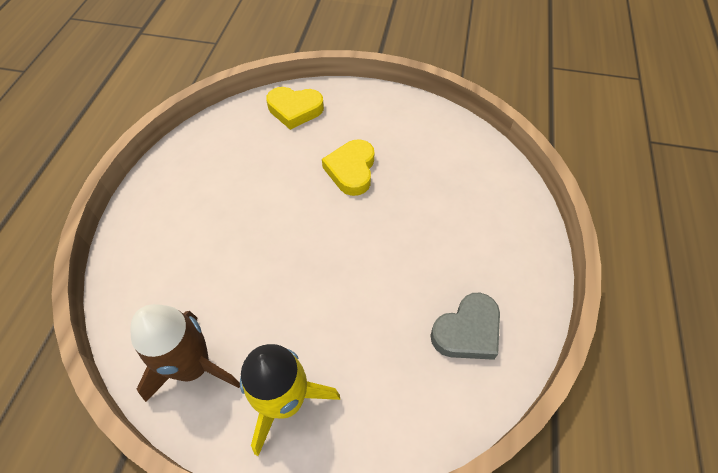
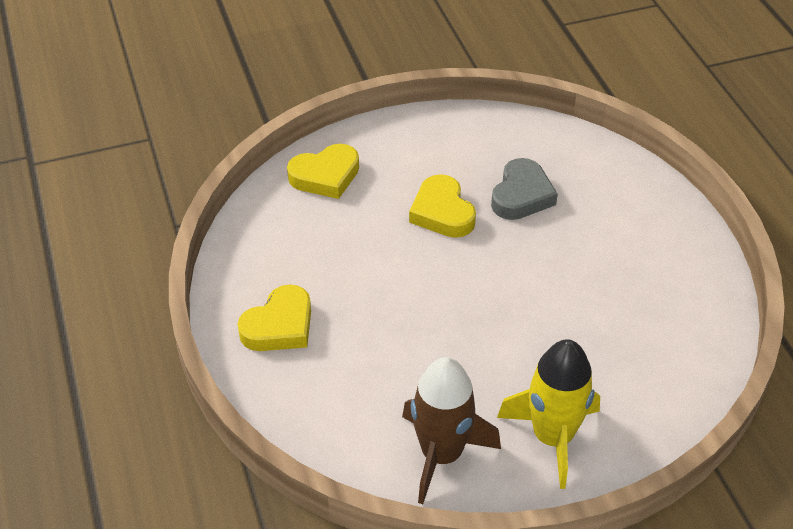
camera: 30 degrees left, 10 degrees down
grey heart [430,293,500,360] -> grey heart moved to [491,158,558,220]
none -> yellow heart [238,284,311,351]

